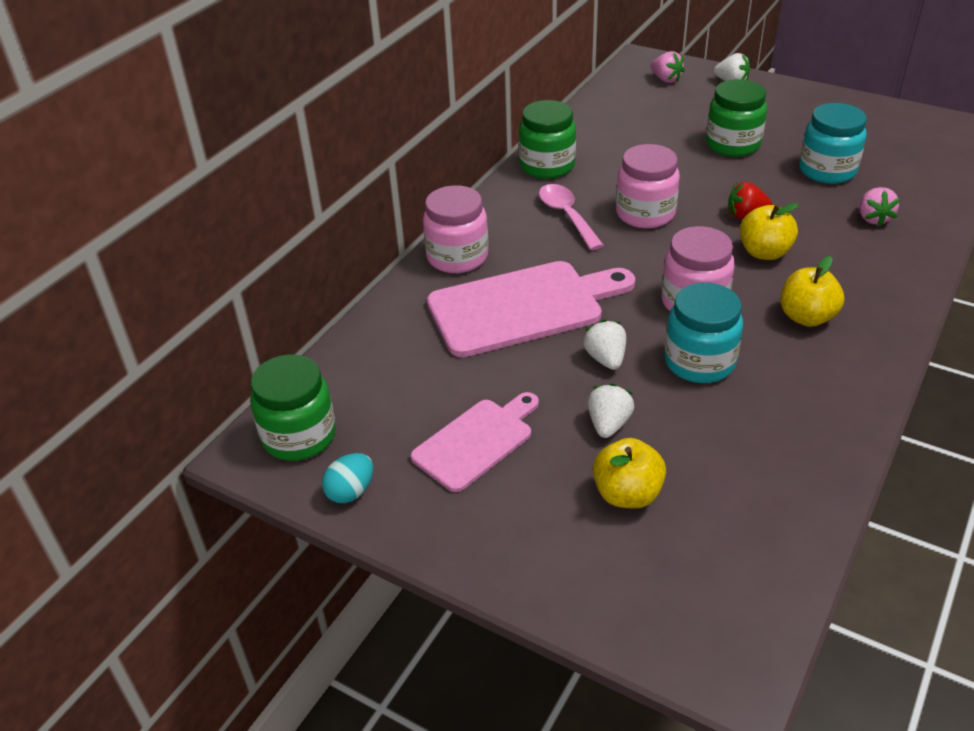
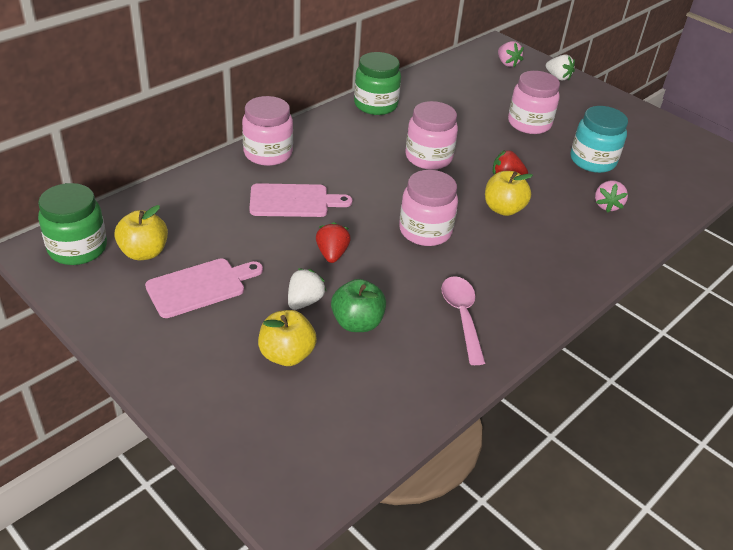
camera: 10 degrees right, 0 degrees up
turquoise egg [322,453,373,503] -> none
pink cutting board [427,261,635,357] -> pink cutting board [249,183,352,217], size x0.61
pink spoon [539,184,604,250] -> pink spoon moved to [441,276,485,365]
white strawberry [583,320,626,370] -> red strawberry [316,222,351,263]
turquoise jar [664,283,743,383] -> none
green jar [706,79,767,157] -> pink jar [508,71,560,134]
yellow apple [781,256,844,327] -> yellow apple moved to [114,205,168,260]
none -> green apple [331,279,386,332]

